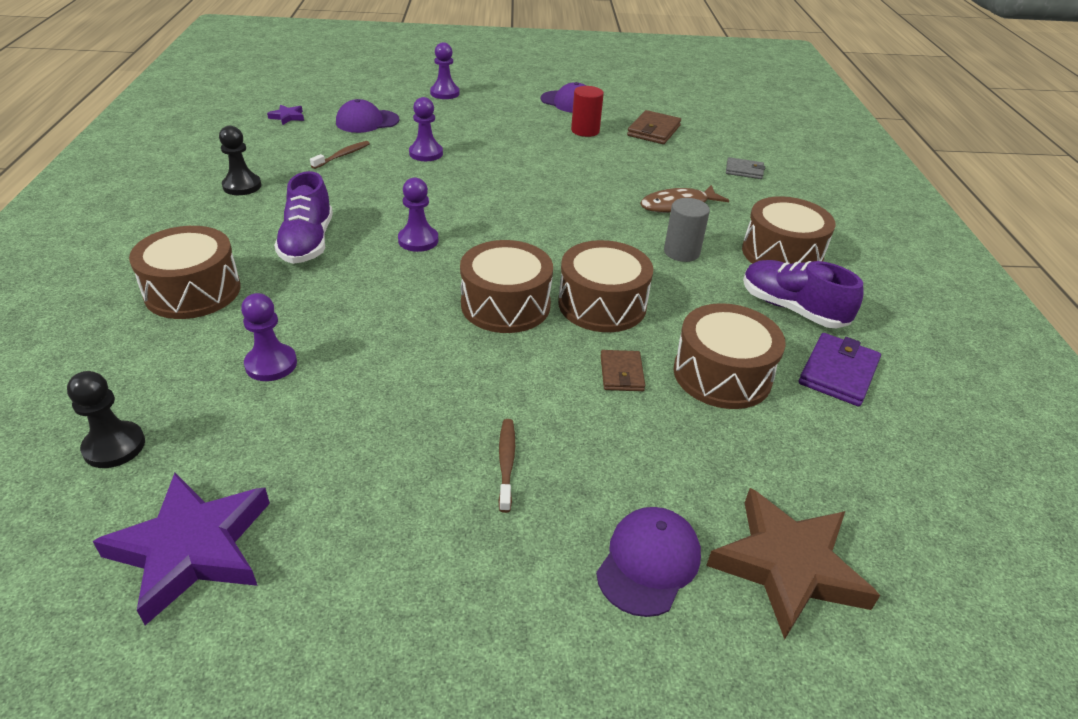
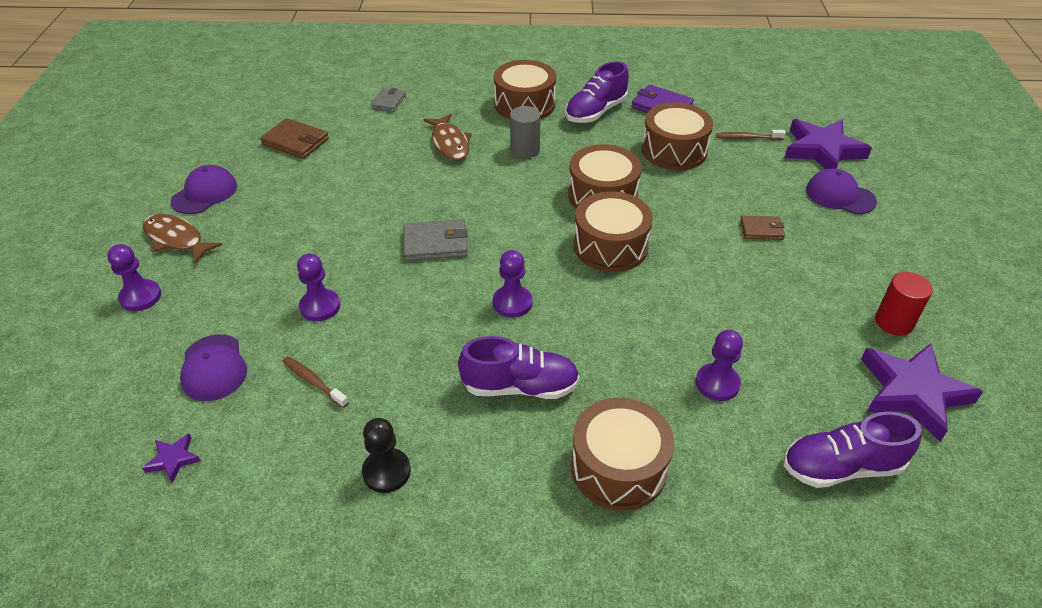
camera: 85 degrees left, 5 degrees up
black pawn [67,371,145,468] -> purple shoe [783,412,922,488]
brown toothbrush [498,419,515,513] -> brown toothbrush moved to [716,130,786,140]
red cylinder [571,86,604,137] -> red cylinder moved to [875,272,933,336]
brown wallet [601,350,645,391] -> brown wallet moved to [740,216,785,240]
brown star [706,488,880,639] -> purple star [785,119,872,169]
none -> brown fish [143,214,222,264]
none -> grey wallet [403,219,468,261]

